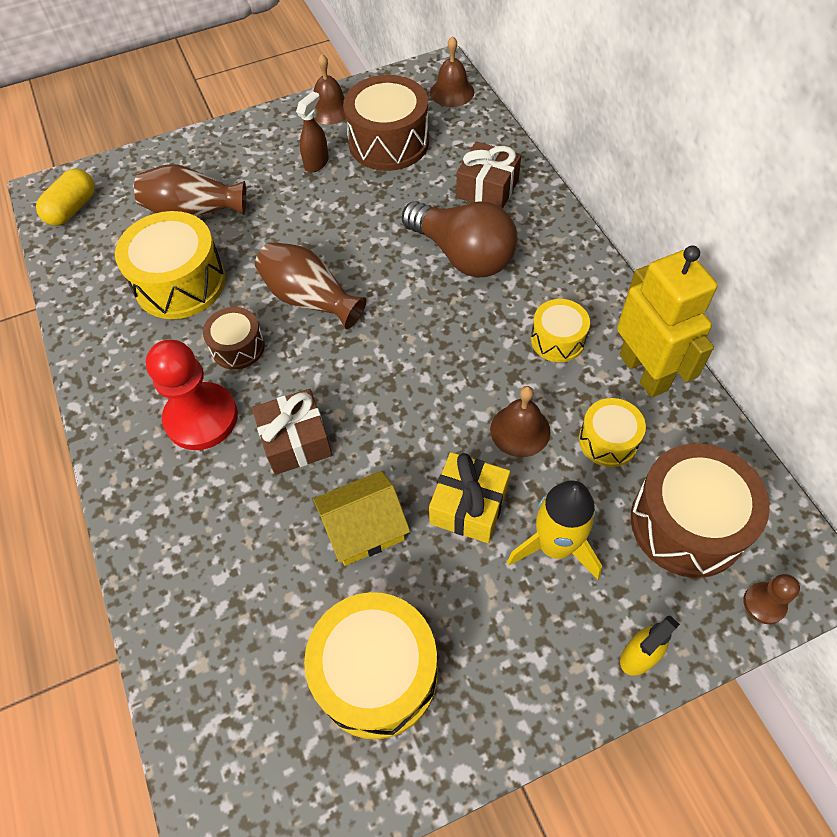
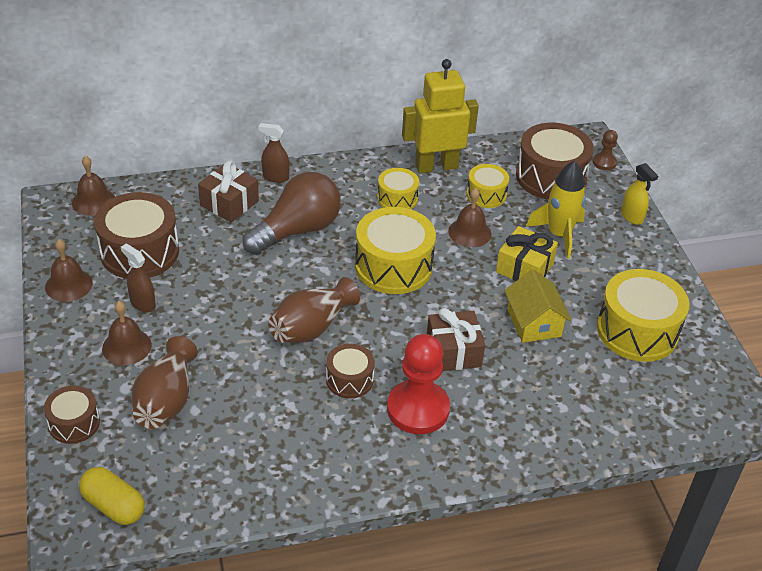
camera: 85 degrees left, 15 degrees down
yellow drum [115,211,226,319] -> yellow drum moved to [355,207,436,294]
none -> brown drum [44,385,100,444]
none -> brown bell [102,301,152,365]
none -> brown spray bottle [258,123,289,183]

